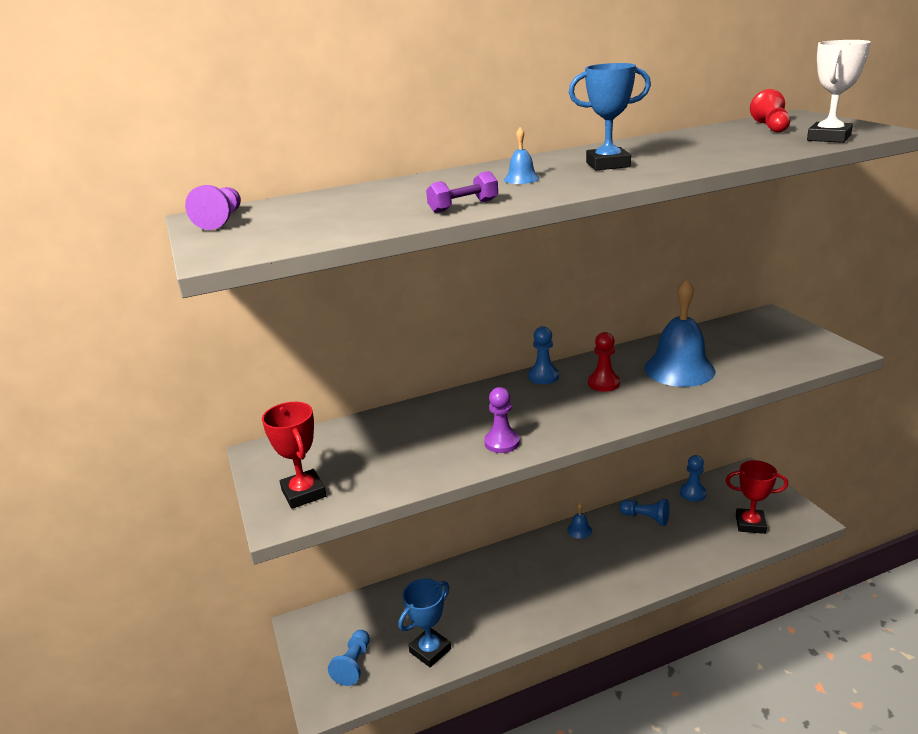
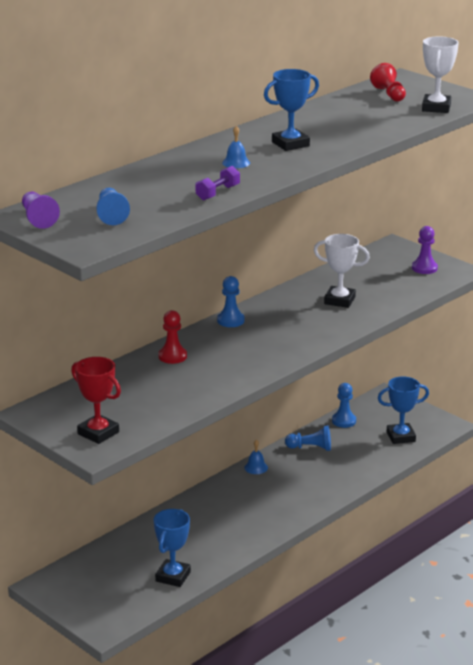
camera: 25 degrees left, 0 degrees up
blue pawn [328,630,370,686] -> blue pawn moved to [96,188,130,225]
purple pawn [484,387,520,453] -> purple pawn moved to [412,226,438,274]
red pawn [588,332,620,392] -> red pawn moved to [158,310,187,364]
blue bell [644,279,715,387] -> white trophy [314,234,370,308]
red trophy [725,460,788,534] -> blue trophy [378,377,429,444]

